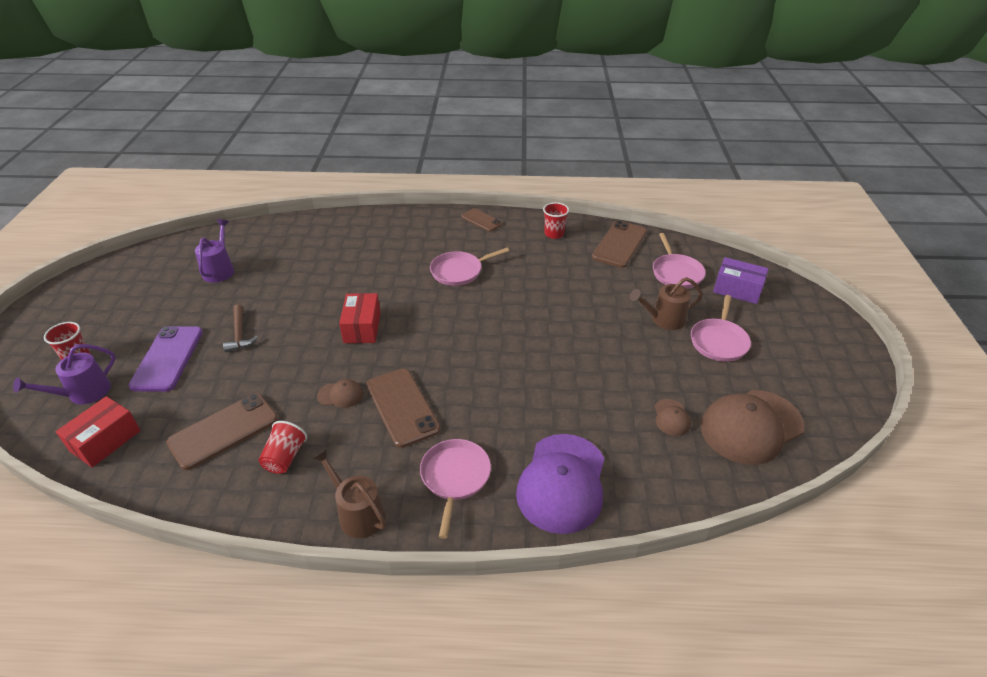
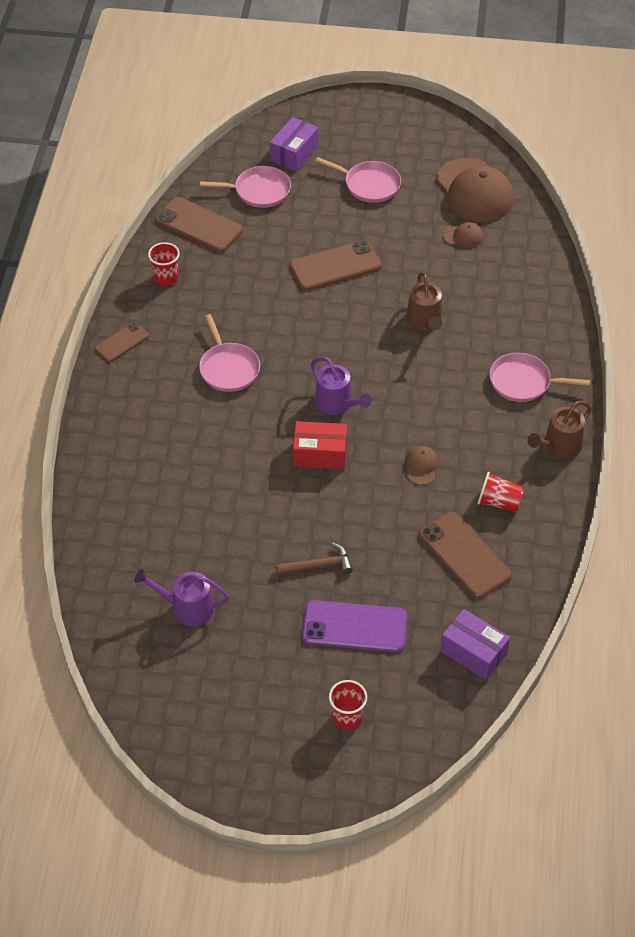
camera: 85 degrees left, 10 degrees up
purple watering can [13,344,116,404] -> purple watering can moved to [311,357,372,415]
red box [56,396,141,467] -> purple box [440,609,510,680]
brown phone [366,368,441,448] -> brown phone moved to [290,240,382,291]
purple cap [516,434,604,534] -> none
brown watering can [630,277,703,330] -> brown watering can moved to [406,272,442,331]

